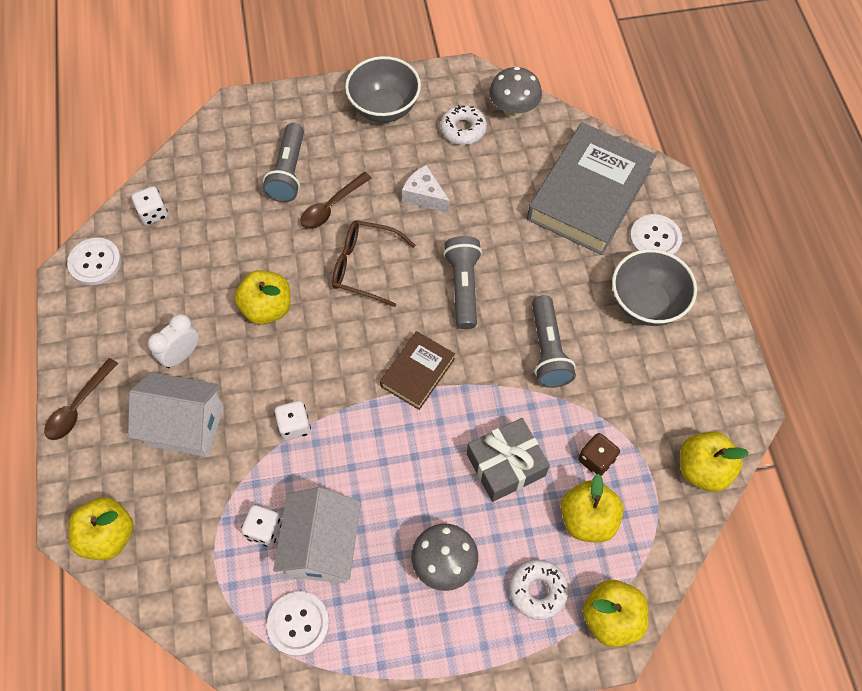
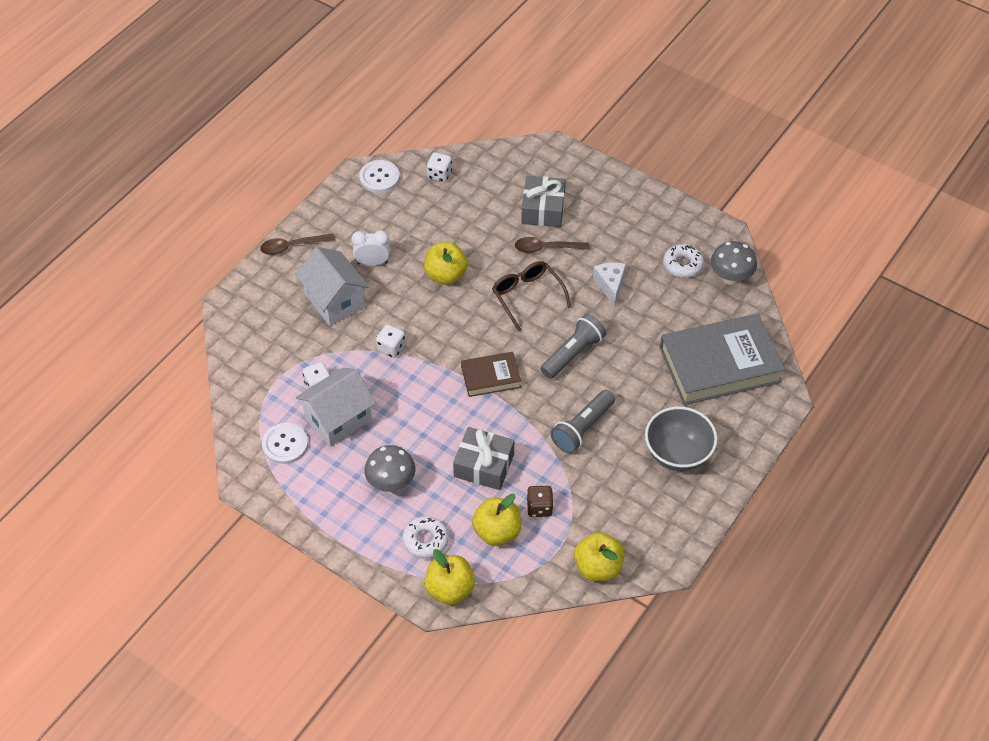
camera: 45 degrees right, 10 degrees down
yellow apple [68,497,133,560] -> none
grey flashlight [263,123,304,202] -> grey gift [521,176,566,227]
grey bowl [345,56,421,123] -> none
white button [630,214,682,255] -> none

